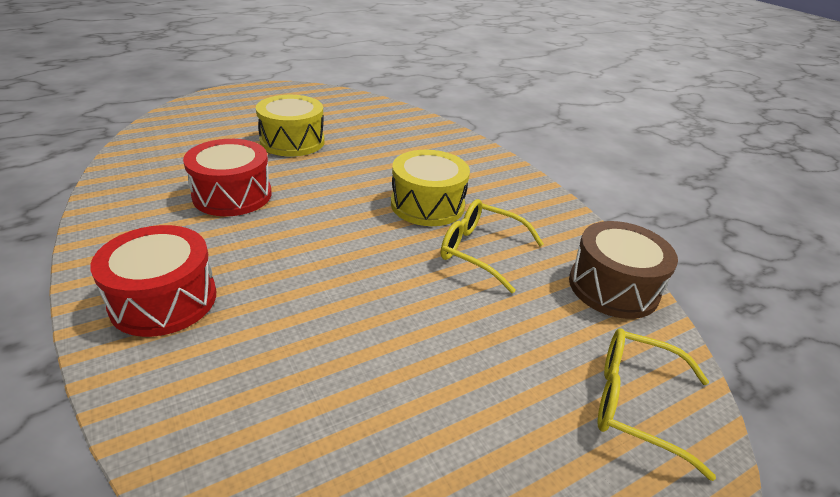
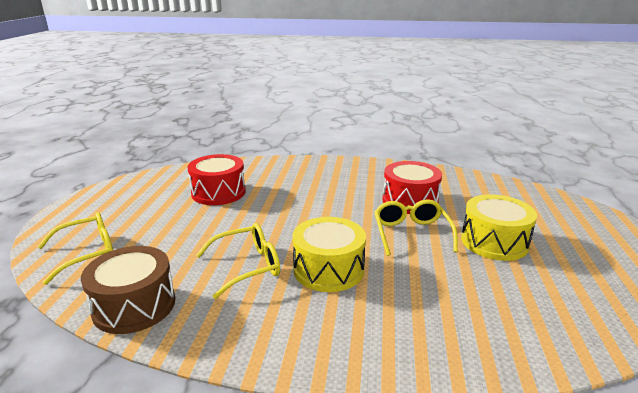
camera: 130 degrees right, 10 degrees down
red drum [90,225,216,337] -> red drum moved to [188,154,246,205]
none -> yellow glasses [374,199,458,256]

